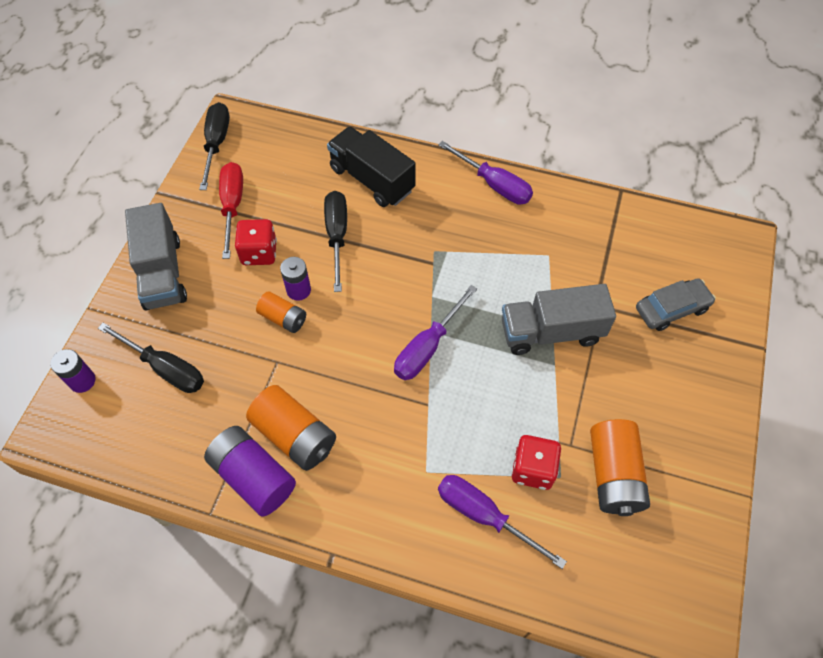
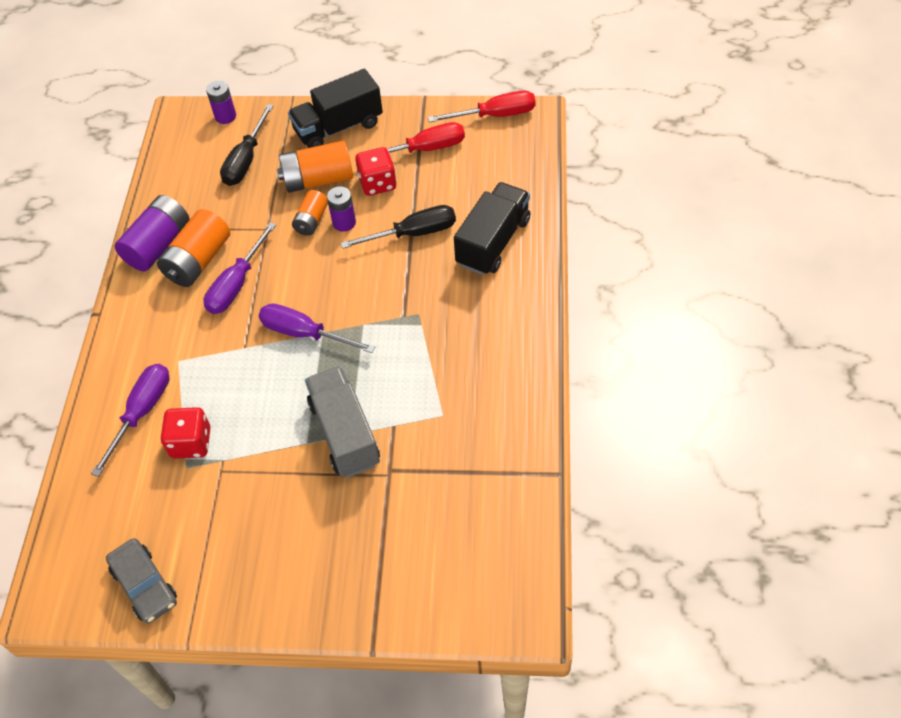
camera: 80 degrees right, 5 degrees down
grey truck [125,203,187,310] -> black truck [288,69,383,148]
black screwdriver [199,102,230,190] -> red screwdriver [428,90,536,123]
purple screwdriver [438,141,533,204] -> purple screwdriver moved to [204,222,276,314]
orange battery [590,419,650,516] -> orange battery moved to [277,141,353,193]
grey car [636,278,716,331] -> grey car moved to [106,538,177,623]

